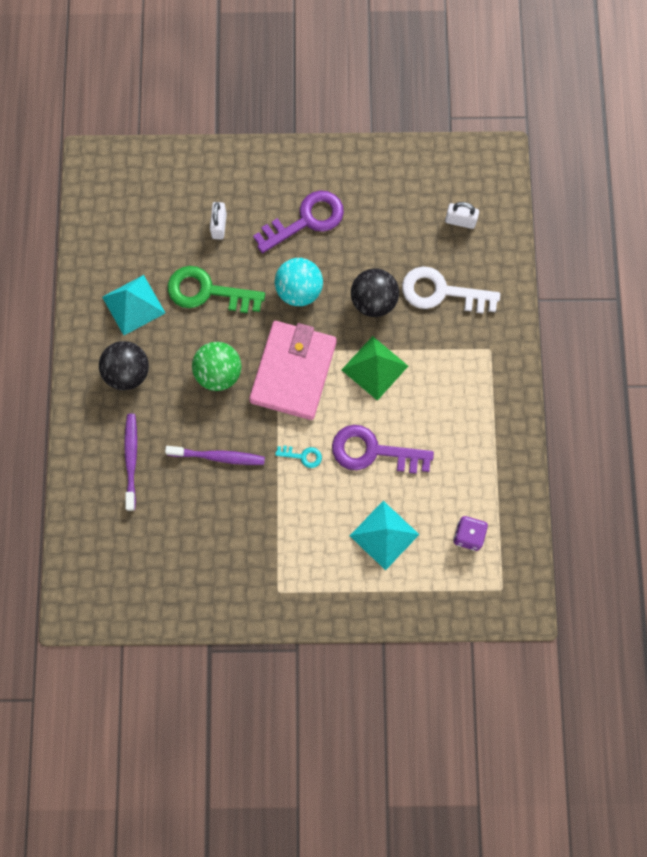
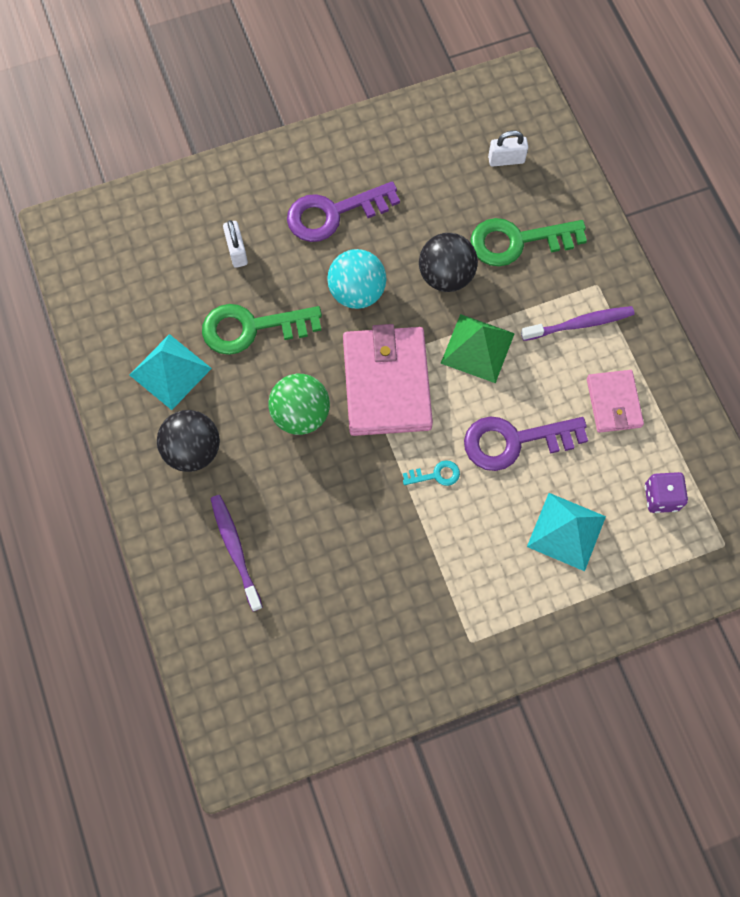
camera: 20 degrees left, 5 degrees down
purple toothbrush [165,446,265,465] -> purple toothbrush moved to [521,306,635,341]
purple key [253,191,344,253] -> purple key turned 150 degrees counterclockwise [287,181,400,242]
white key [402,266,500,313] -> green key [470,218,587,266]
none -> pink wallet [587,370,644,433]

